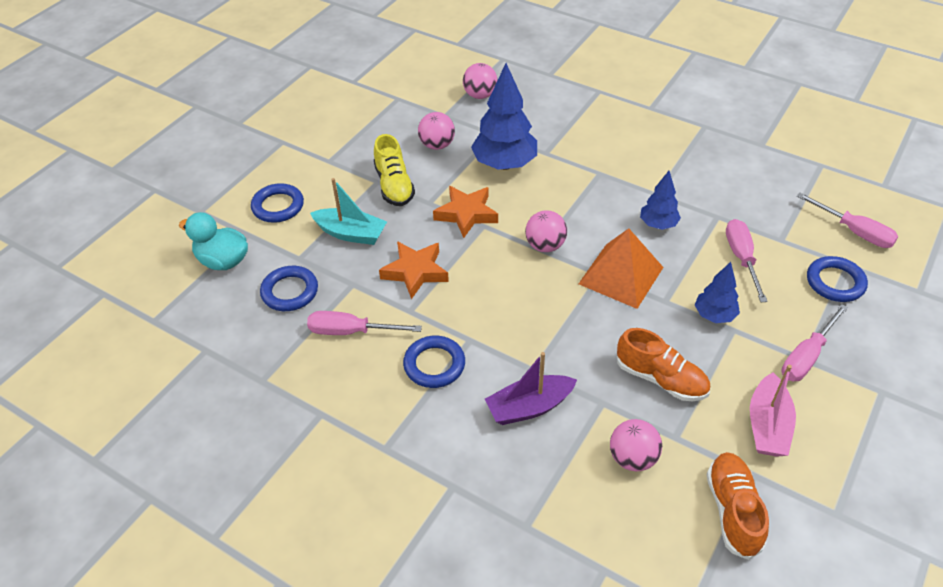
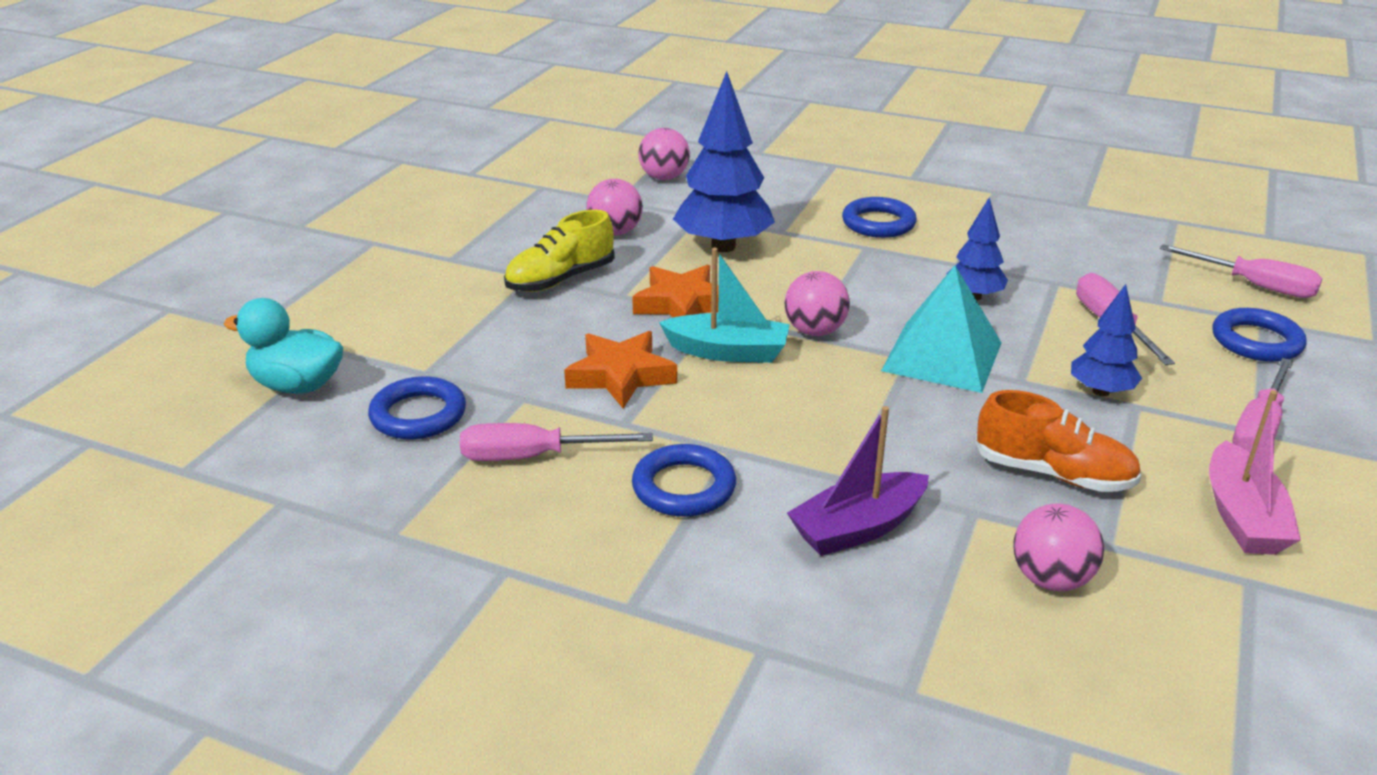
camera: 10 degrees left, 15 degrees down
blue ring [251,183,304,223] -> blue ring moved to [842,197,917,238]
turquoise boat [310,178,387,245] -> turquoise boat moved to [659,248,790,363]
yellow shoe [374,134,415,206] -> yellow shoe turned 75 degrees clockwise [504,210,615,292]
orange pyramid [579,228,663,309] -> turquoise pyramid [881,265,1002,393]
orange shoe [707,452,769,560] -> none

